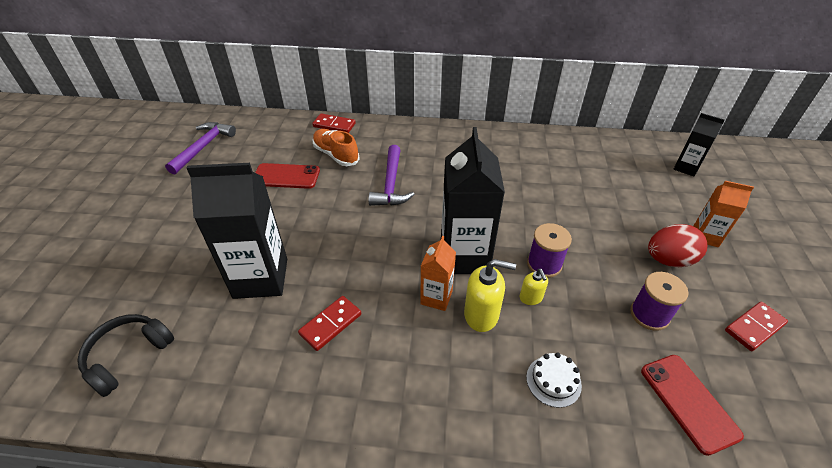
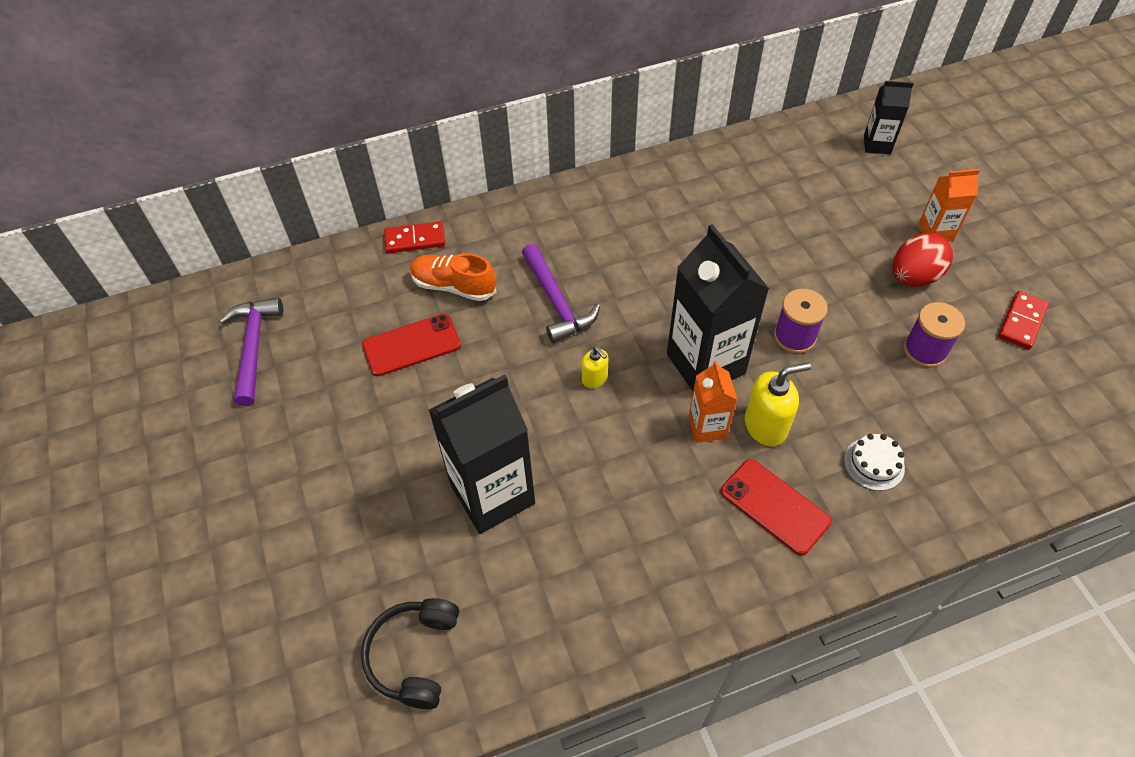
camera: 25 degrees left, 10 degrees up
red domino [298,296,361,351] -> none
yellow soap dispenser [520,269,548,305] -> yellow soap dispenser moved to [582,347,608,388]
red phone [641,355,744,456] -> red phone moved to [721,459,832,555]

